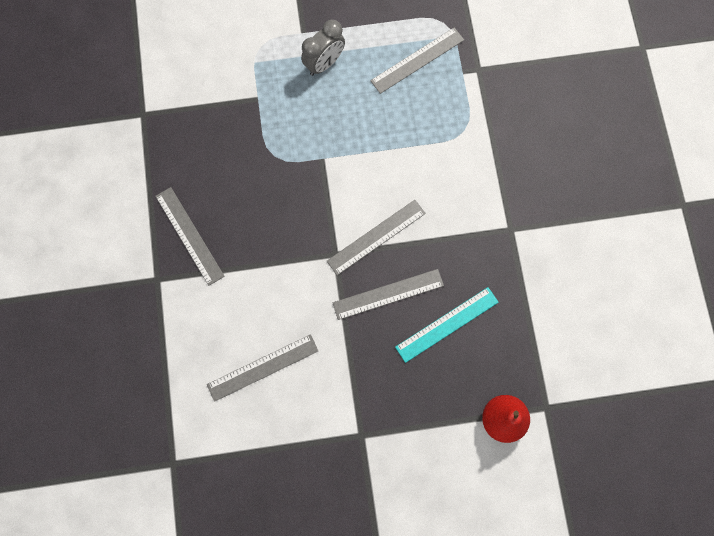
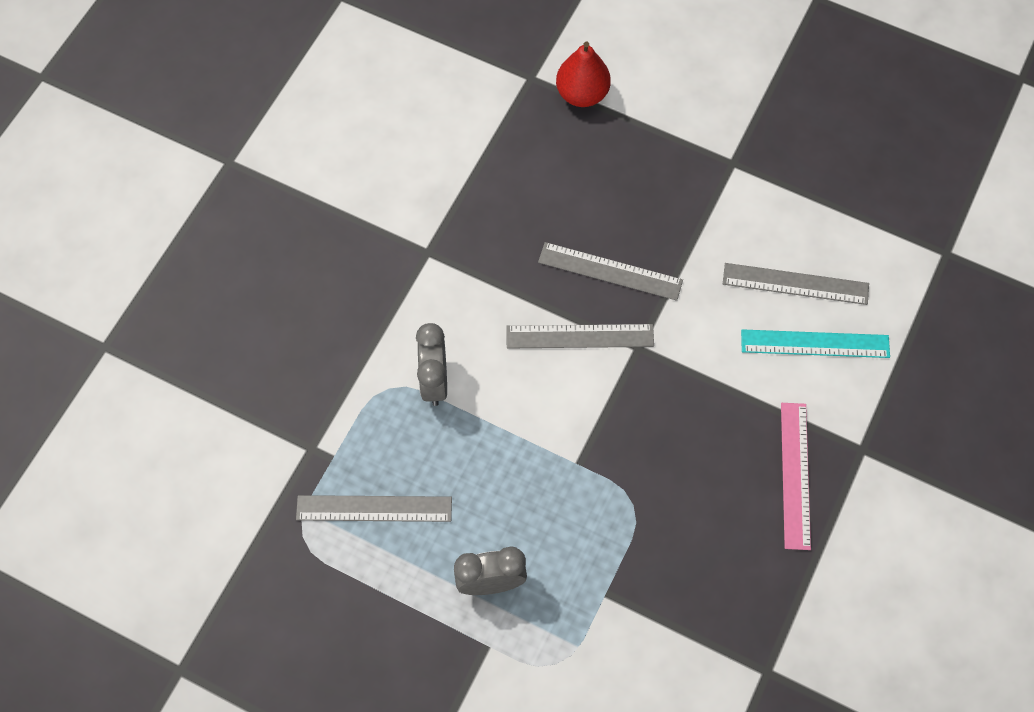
camera: 145 degrees left, 10 degrees down
grey ruler [155,187,225,286] -> pink ruler [781,403,811,550]
turquoise ruler [395,287,499,363] -> turquoise ruler moved to [741,329,890,358]
none -> grey clock [416,323,447,406]

